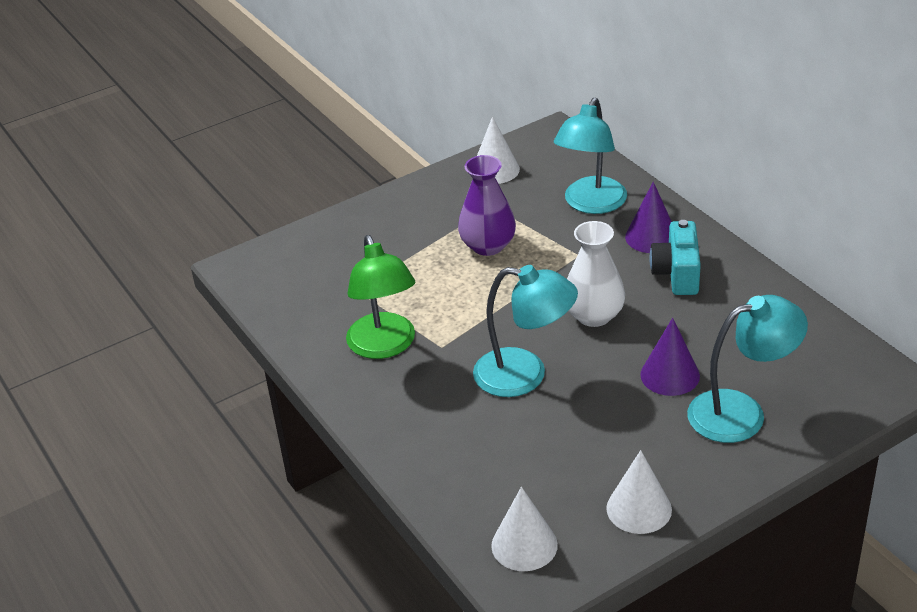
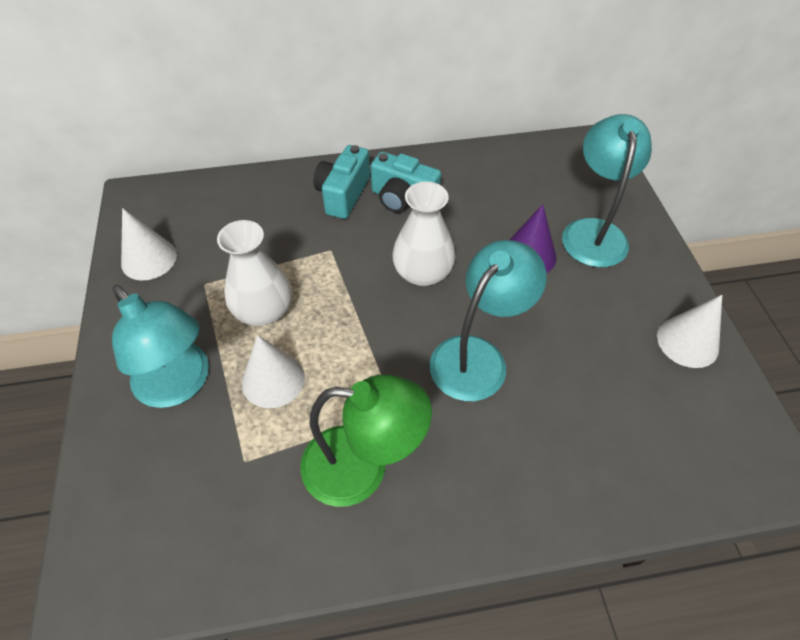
camera: 70 degrees left, 15 degrees up
purple vase [458,155,516,256] -> white vase [217,220,292,326]
white cone [491,487,558,571] -> white cone moved to [242,335,305,408]
turquoise lamp [554,98,627,214] -> turquoise lamp moved to [112,285,209,408]
purple cone [625,182,672,253] -> turquoise camera [313,145,370,219]

